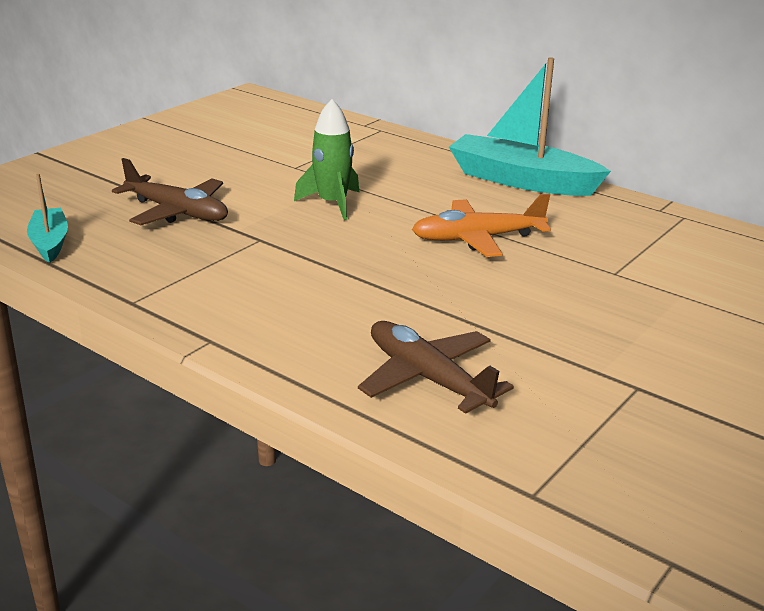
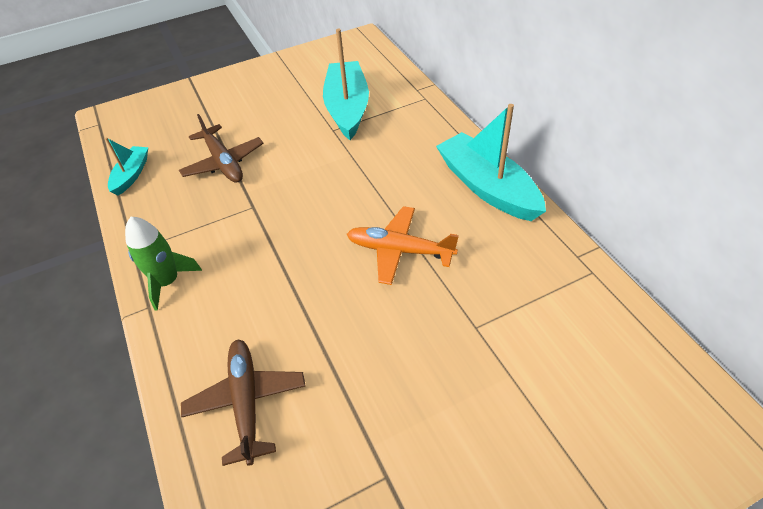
camera: 30 degrees right, 20 degrees up
green rocket [294,99,359,220] -> green rocket moved to [125,217,202,311]
none -> turquoise boat [323,29,369,140]

